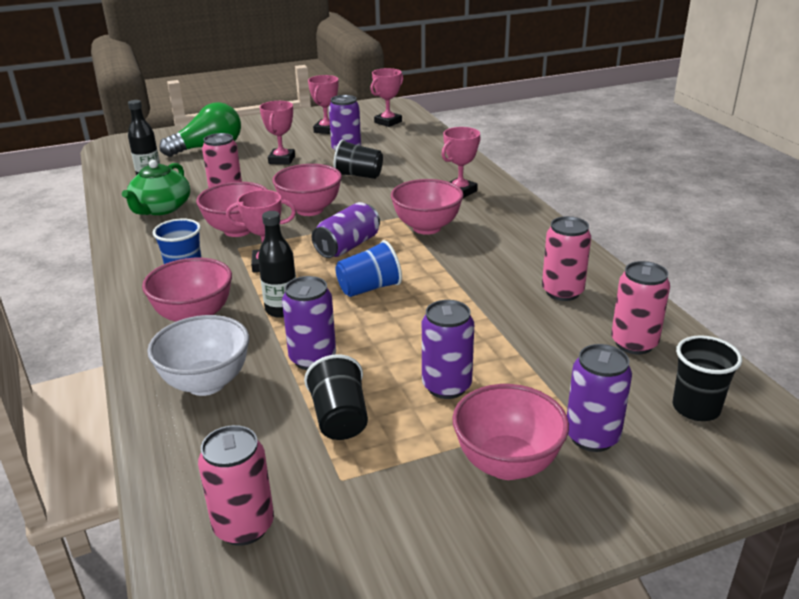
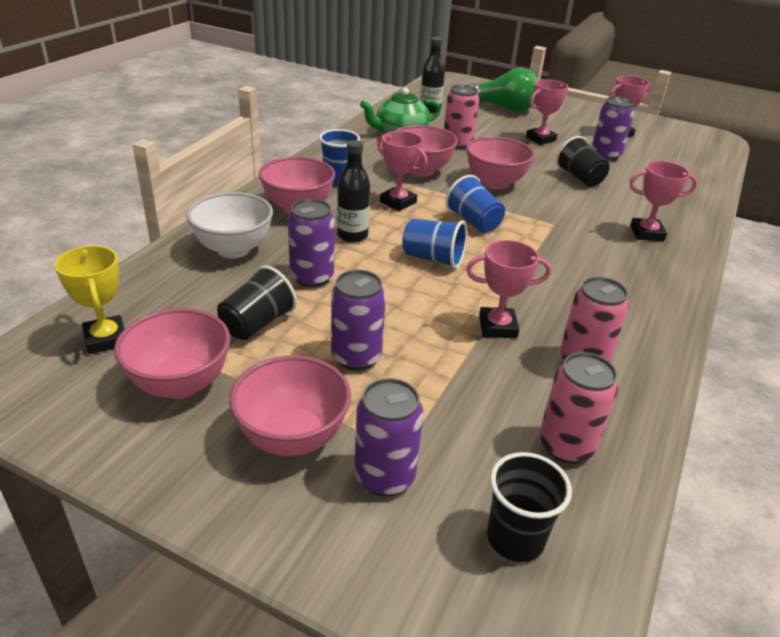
camera: 45 degrees right, 5 degrees up
pink can [198,425,274,546] -> yellow trophy [55,245,124,354]
purple can [312,202,380,258] -> blue cup [445,175,505,233]
pink trophy [370,68,403,127] -> pink trophy moved to [466,240,551,338]
pink bowl [391,179,464,235] -> pink bowl moved to [114,308,230,399]

